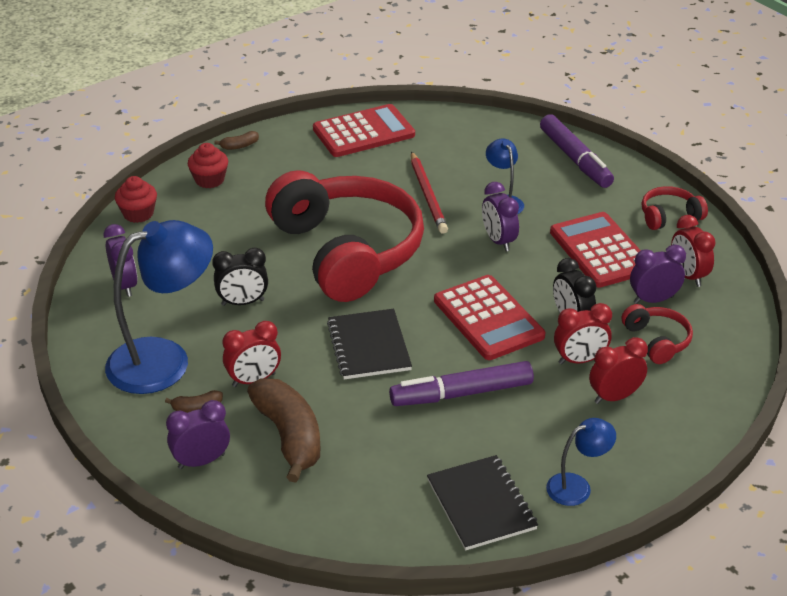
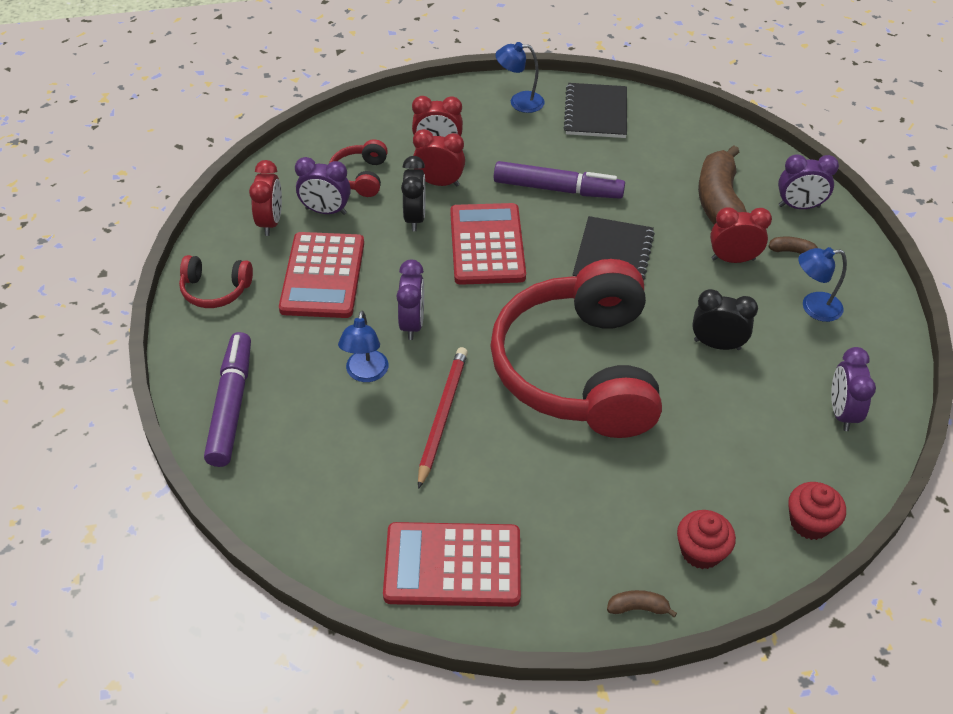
camera: 155 degrees left, 10 degrees up
blue lamp [105,220,213,394] -> blue lamp [798,247,847,322], size x0.49

